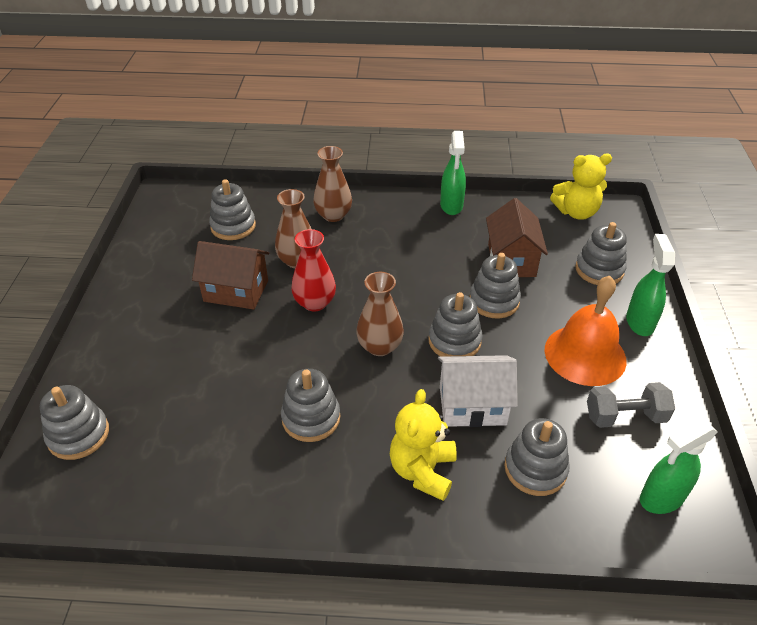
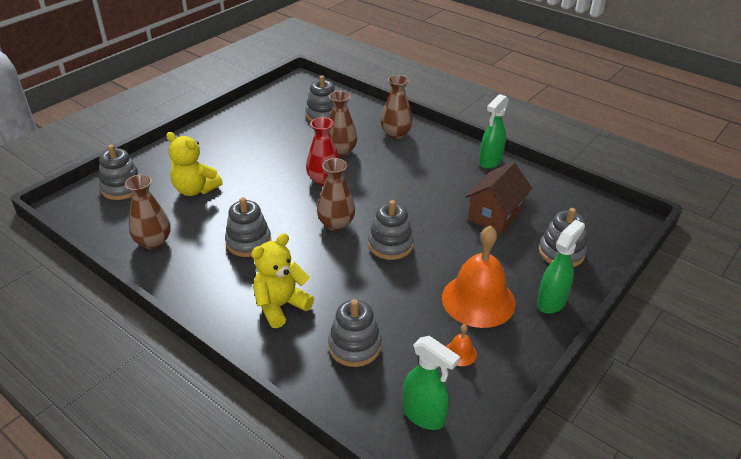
camera: 35 degrees right, 5 degrees down
brown house [192,241,269,309] -> none
white house [438,355,518,427] -> none
grey stacking toy [469,253,521,319] -> none
yellow teddy bear [550,154,612,220] -> yellow teddy bear moved to [166,132,223,196]
grey dumbbell [587,382,675,428] -> orange bell [446,324,477,366]
green spray bottle [640,419,718,514] -> green spray bottle turned 150 degrees counterclockwise [403,336,460,430]
none -> brown vase [125,174,170,249]

